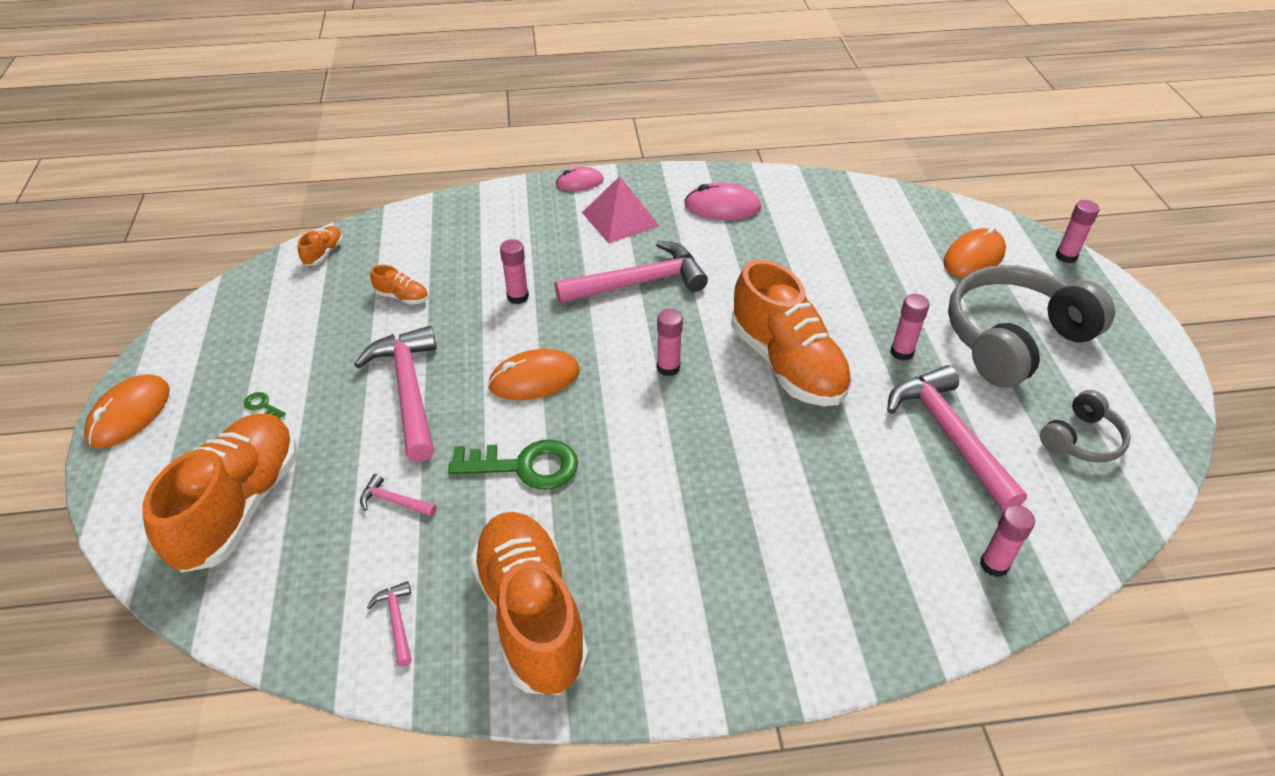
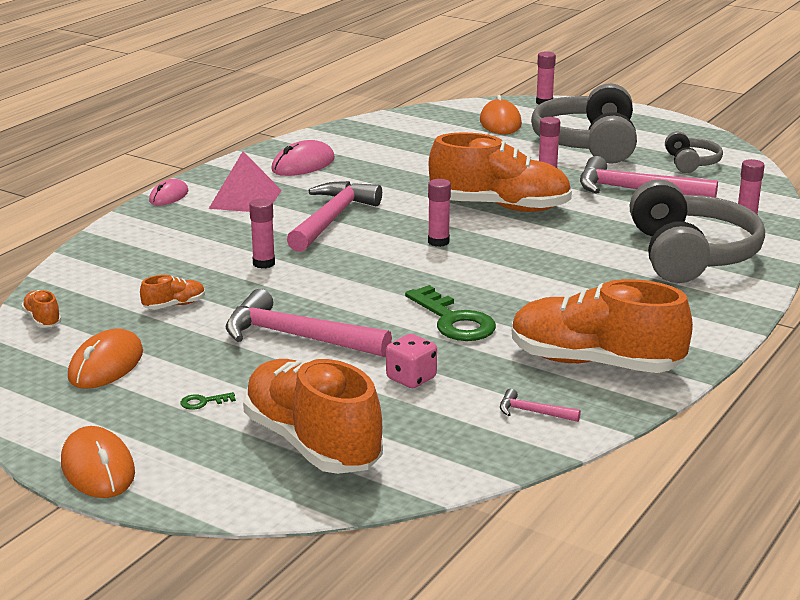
camera: 50 degrees left, 20 degrees down
pink hammer [360,474,437,517] -> pink dice [386,334,437,388]
green key [448,439,578,490] -> green key turned 105 degrees clockwise [405,285,496,341]
orange mouse [488,349,580,400] -> orange mouse moved to [68,328,143,389]
none -> grey headphones [630,179,765,283]

